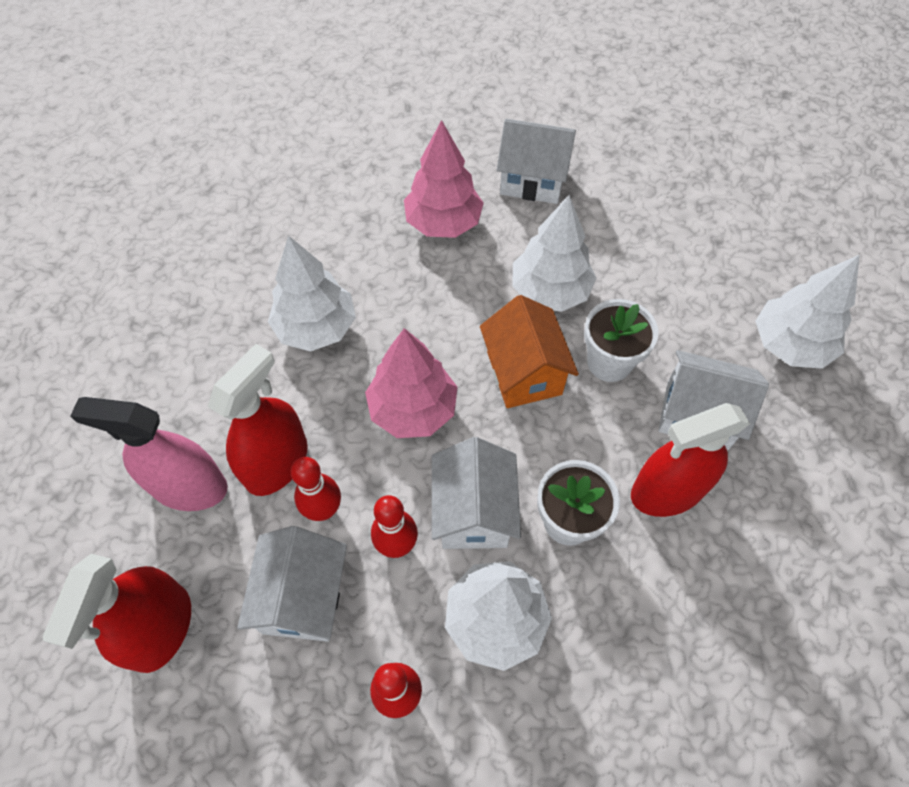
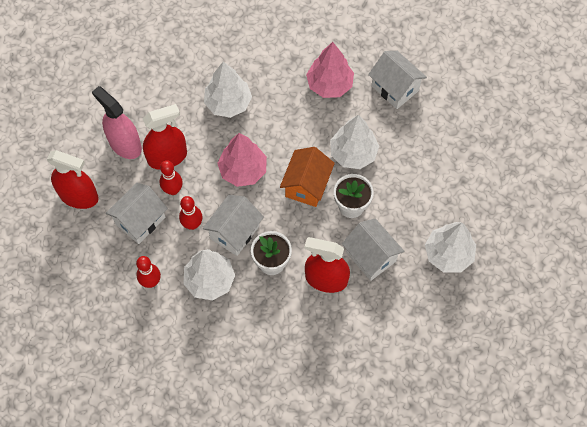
camera: 35 degrees right, 5 degrees up
red spray bottle [43,554,191,673] -> red spray bottle turned 120 degrees counterclockwise [47,150,99,209]

